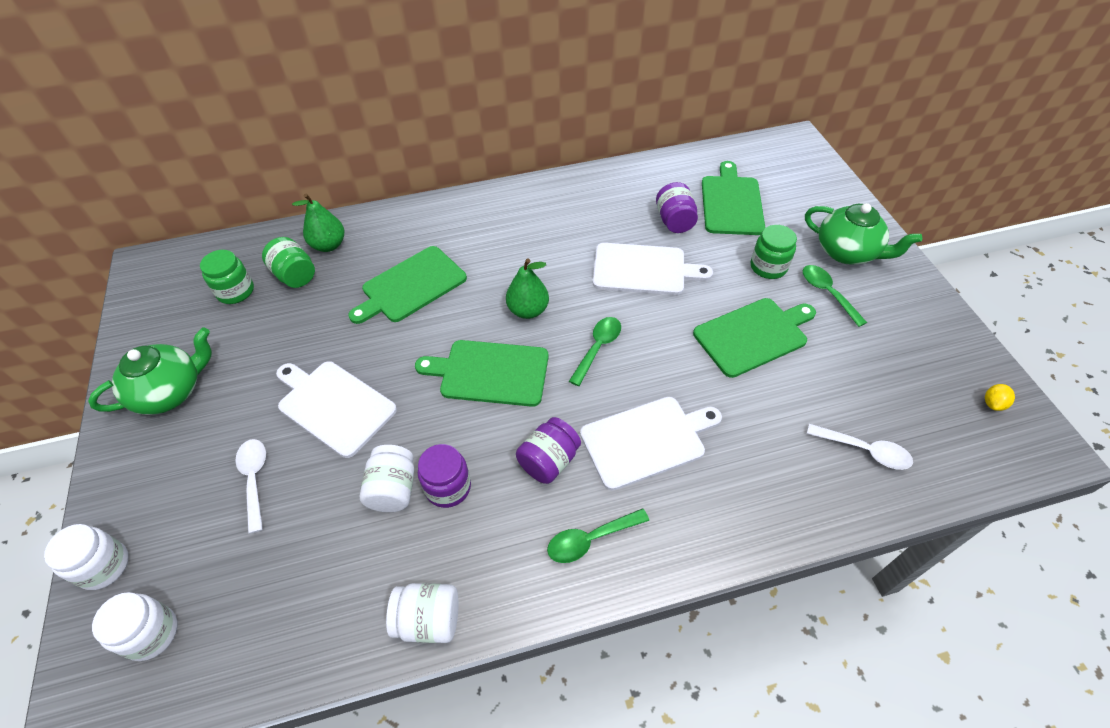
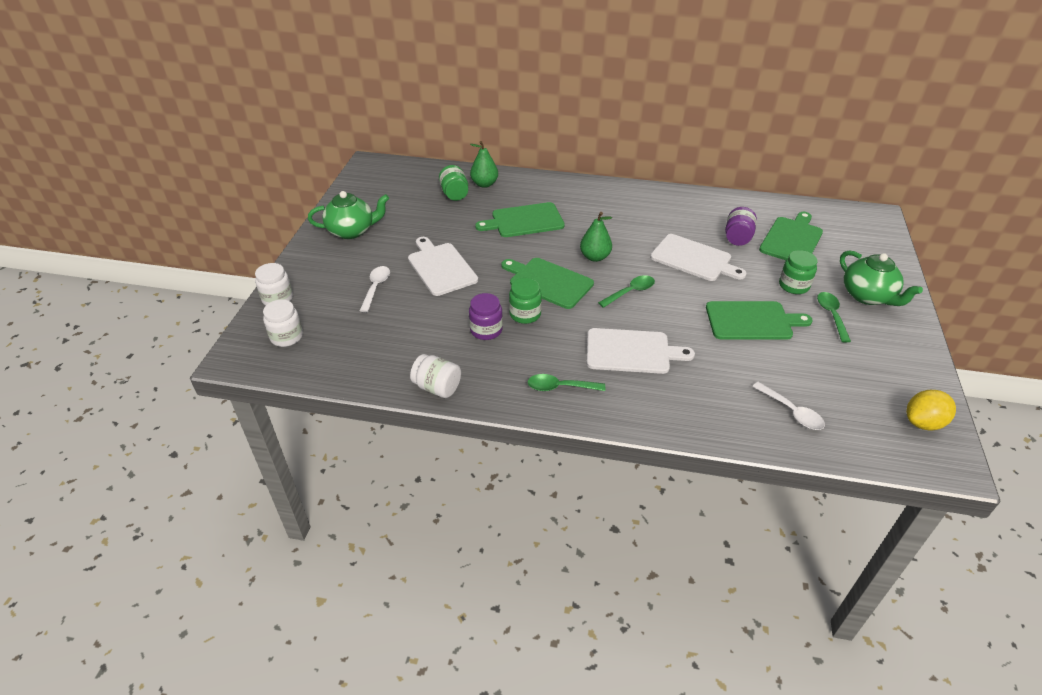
camera: 25 degrees right, 10 degrees down
green jar [200,250,254,304] -> green jar moved to [509,278,542,324]
white jar [360,445,414,512] -> none
purple jar [516,417,581,484] -> none
yellow lemon [985,384,1015,411] -> yellow lemon [906,390,956,430], size x1.90

